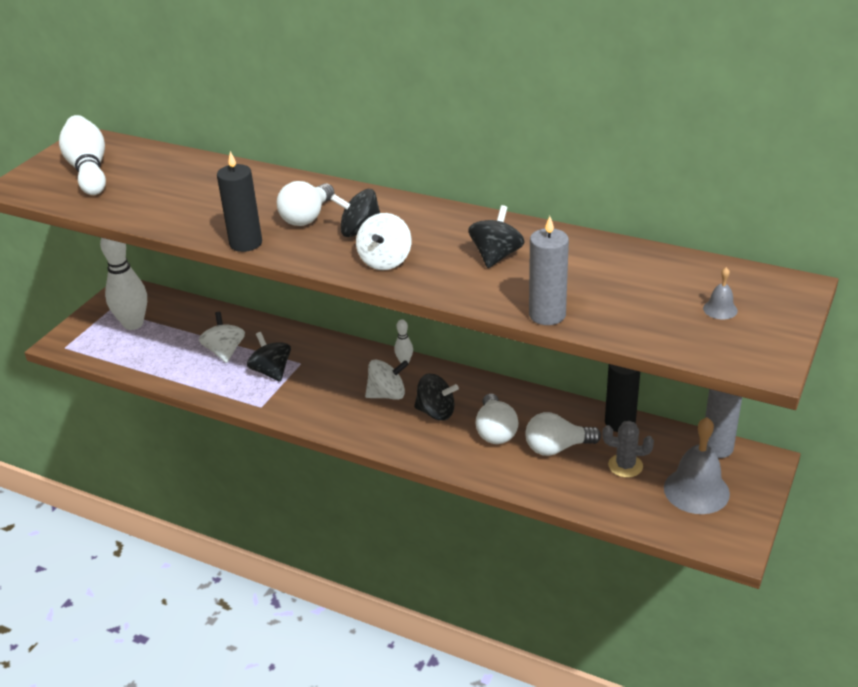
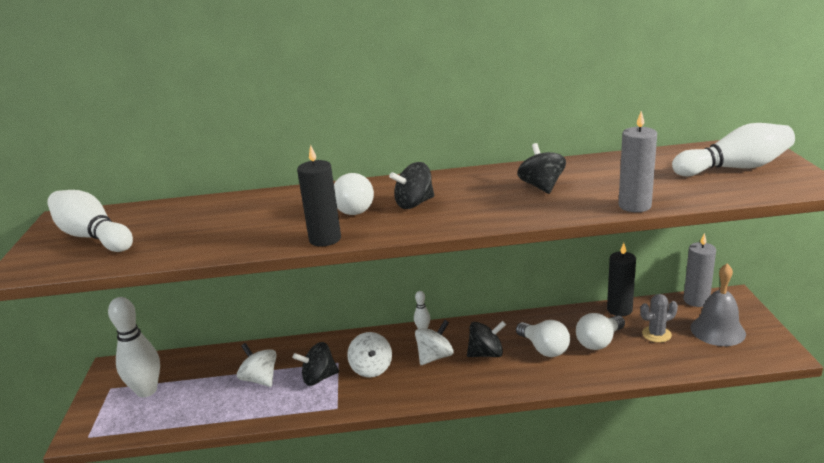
camera: 30 degrees left, 10 degrees down
black spinning top [247,332,291,382] -> black spinning top turned 45 degrees counterclockwise [293,342,339,386]
white spinning top [356,213,411,270] -> white spinning top moved to [347,332,392,377]
grey bell [703,267,738,319] -> white bowling pin [672,123,795,176]

